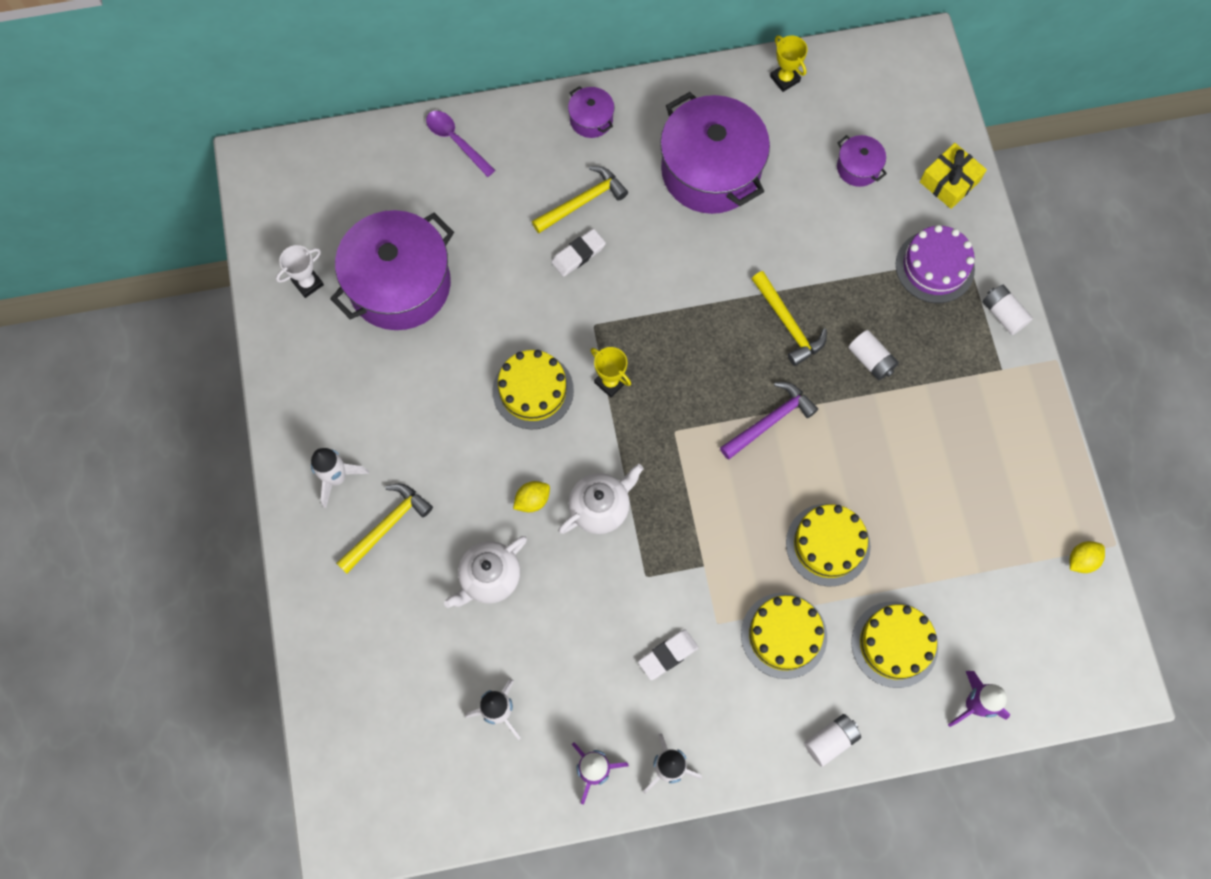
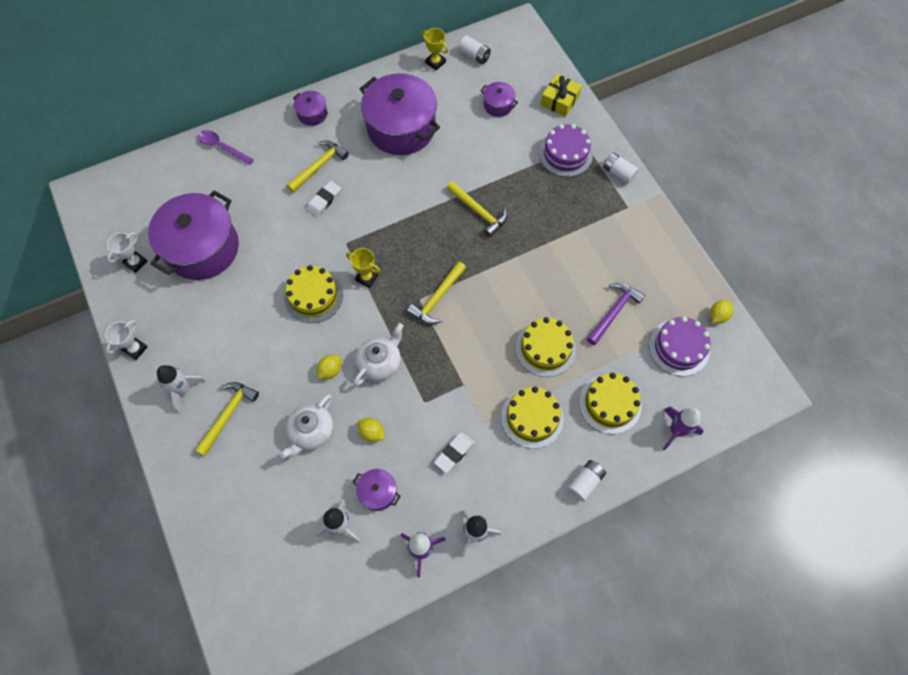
camera: 15 degrees left, 5 degrees down
purple hammer [720,382,818,459] -> purple hammer moved to [587,283,645,345]
white battery [848,330,899,380] -> white battery moved to [458,35,491,64]
none -> white trophy [105,320,148,360]
none -> purple pot [353,469,400,511]
none -> yellow lemon [357,418,385,442]
none -> yellow hammer [407,261,466,324]
none -> purple cake [649,317,711,376]

